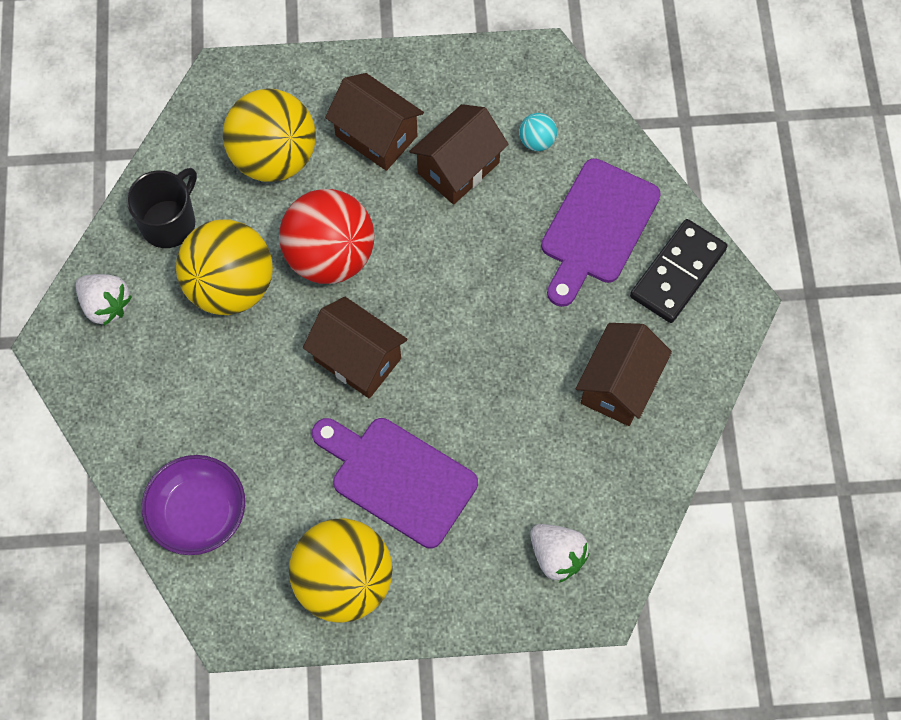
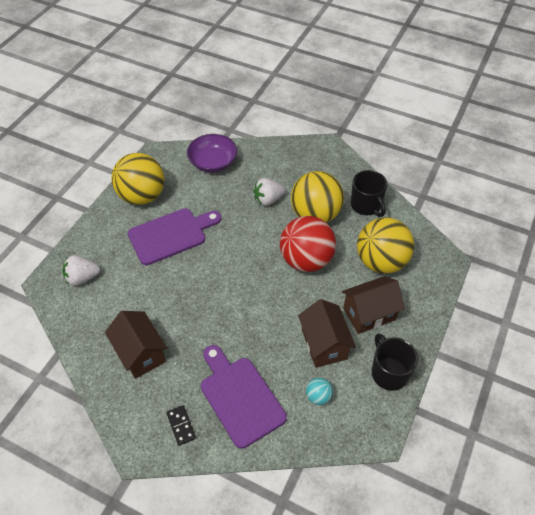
camera: 120 degrees right, 15 degrees down
white strawberry [75,274,132,325] -> white strawberry moved to [254,178,285,206]
brown house [303,297,408,399] -> none
black domino [630,219,727,323] -> black domino [166,405,196,446], size x0.52
none -> black mug [372,333,418,391]

